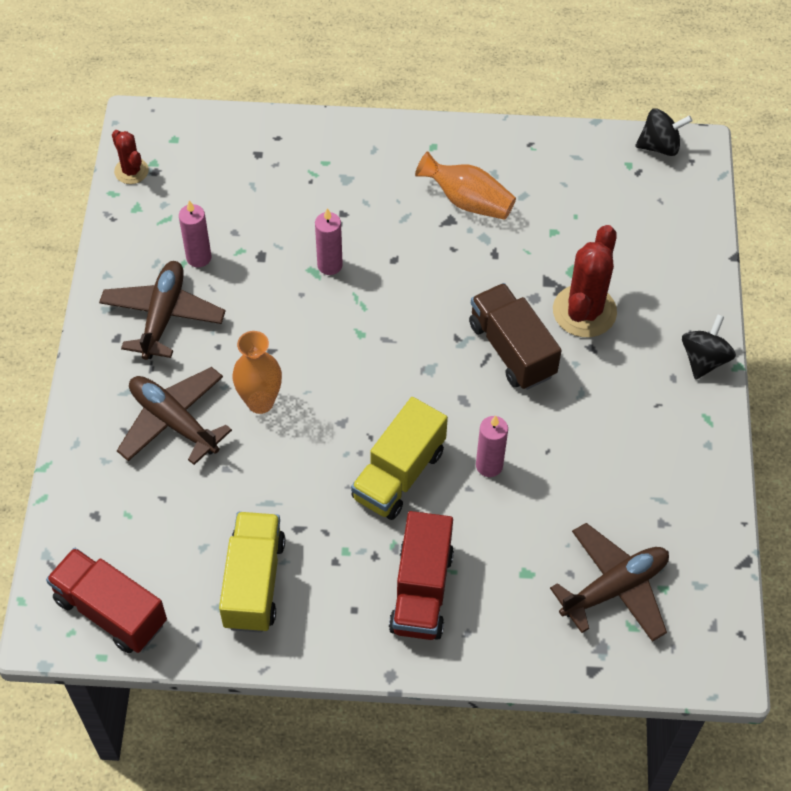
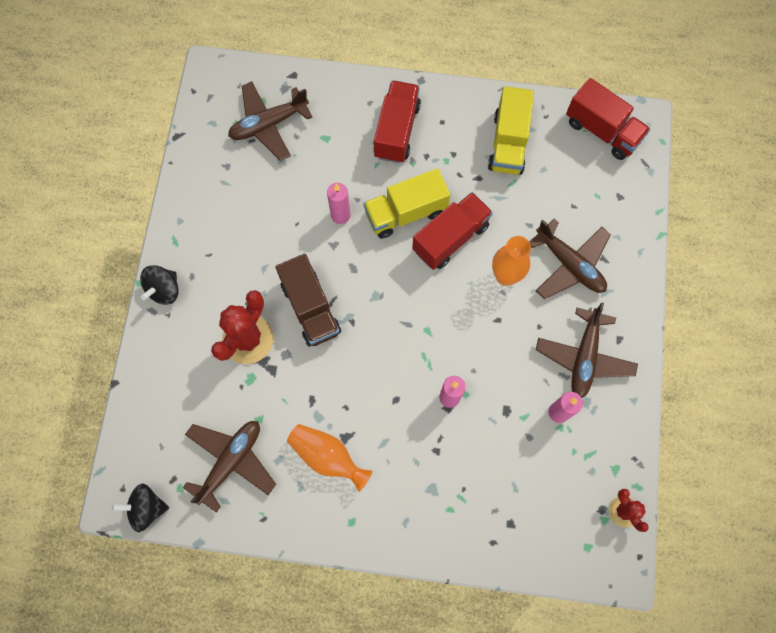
camera: 175 degrees left, 15 degrees up
yellow truck [351,397,448,520] -> yellow truck turned 150 degrees counterclockwise [363,168,450,239]
none -> brown plane [183,421,276,513]
none -> red truck [412,192,493,270]

